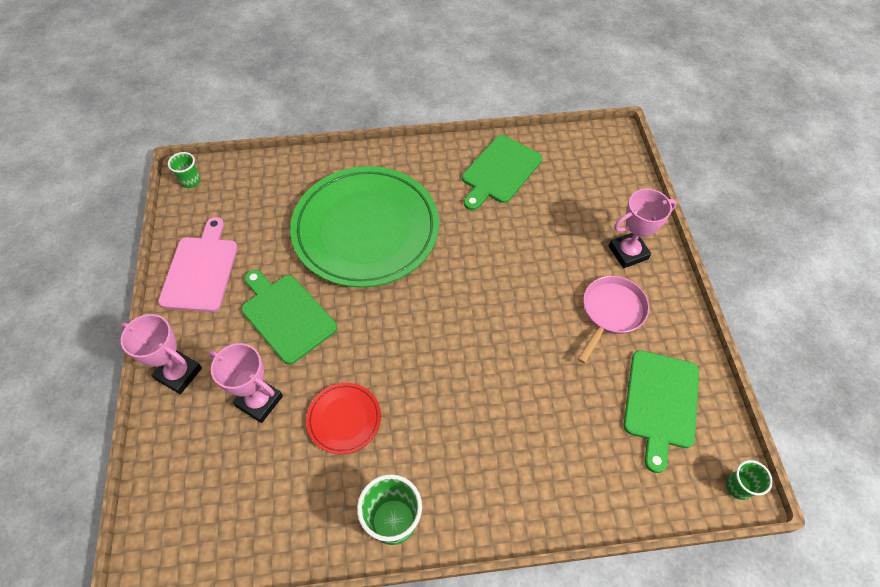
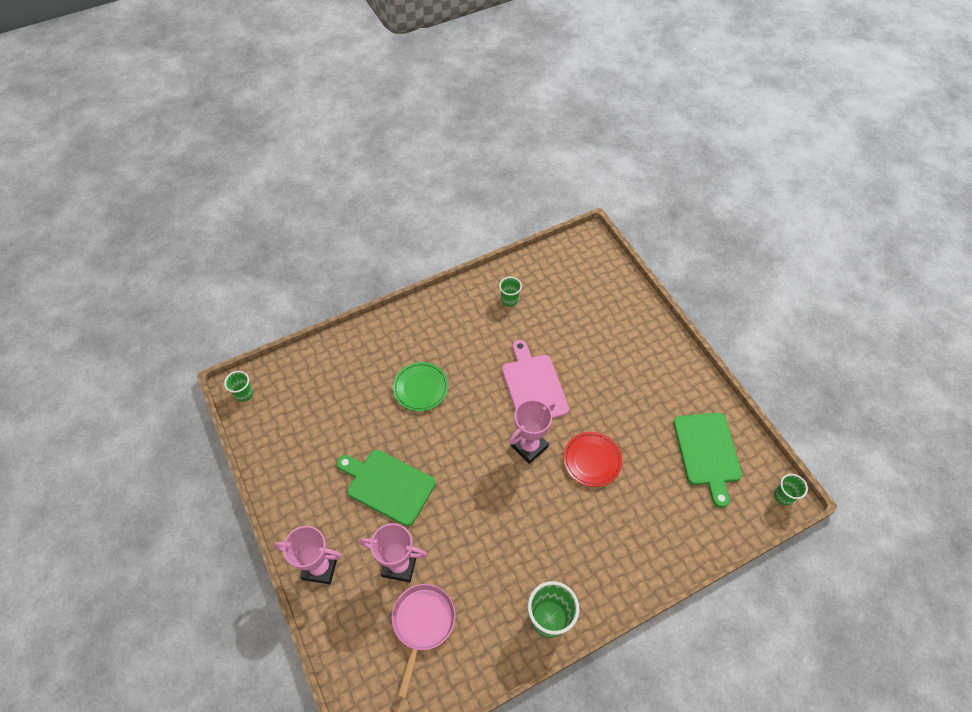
camera: 20 degrees left, 0 degrees up
pink cutting board [158,217,238,312] -> pink cutting board moved to [502,340,569,419]
green plate [290,166,439,288] -> green plate [393,362,448,411], size x0.43
red plate [306,383,381,454] -> red plate moved to [563,432,622,487]
green cutting board [462,135,543,210] -> green cup [499,277,522,307]
pink pan [578,276,649,364] -> pink pan moved to [392,584,455,698]
pink trophy [609,189,677,268] -> pink trophy moved to [509,399,555,464]

